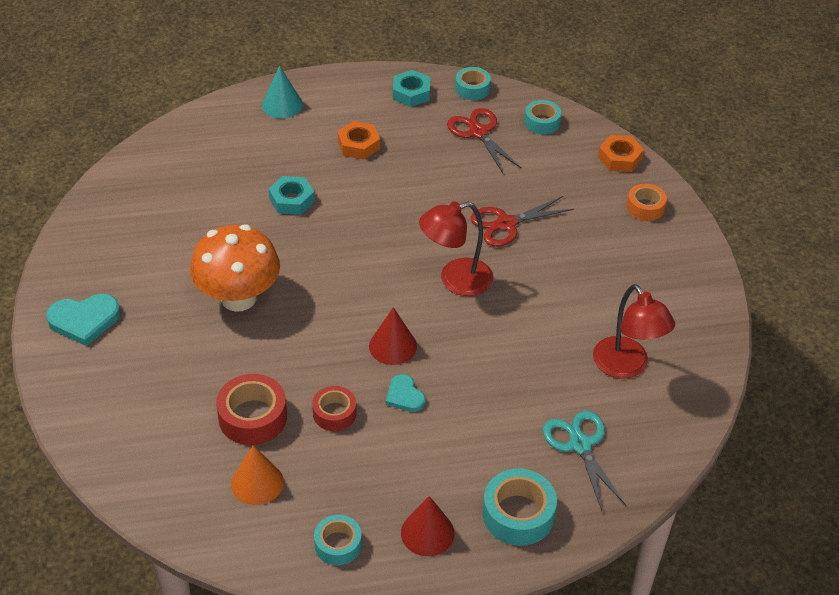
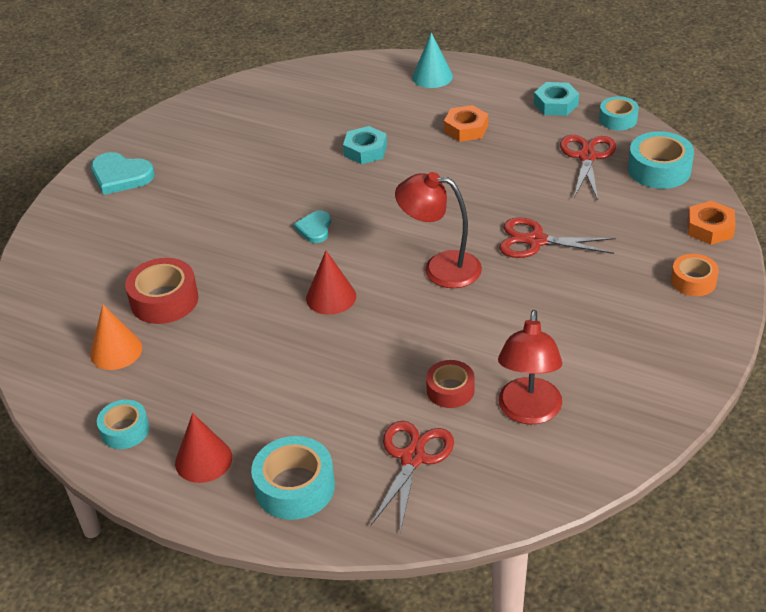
camera: 40 degrees right, 5 degrees down
orange mushroom [190,224,280,311] -> none
red tape [312,386,357,431] -> red tape moved to [426,360,475,408]
turquoise heart [386,374,425,412] -> turquoise heart moved to [294,210,331,243]
turquoise tape [524,100,561,134] -> turquoise tape [628,131,694,189], size x1.56
turquoise scissors [543,410,626,511] -> red scissors [371,421,454,533]

